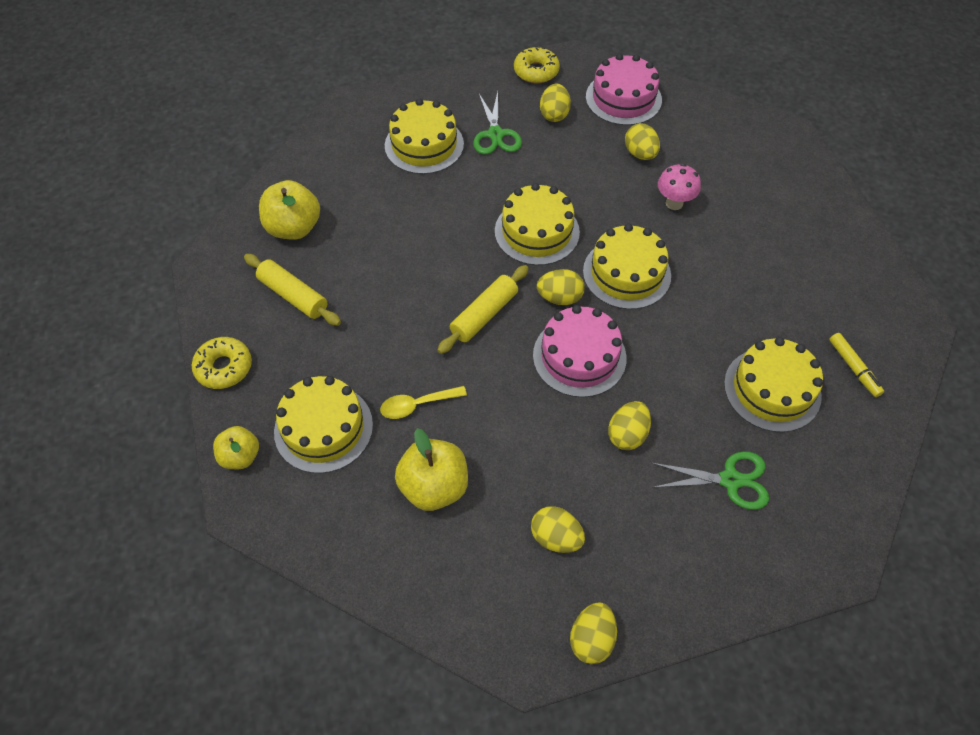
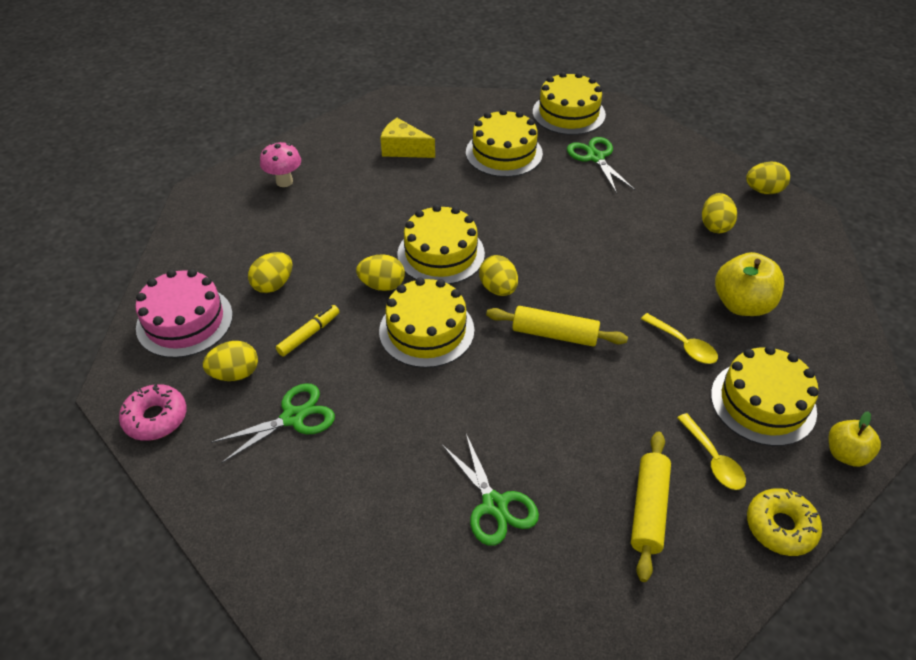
camera: 115 degrees left, 10 degrees down
yellow apple [259,180,320,240] -> none
yellow cake [385,99,464,174] -> yellow cake moved to [533,72,606,135]
yellow donut [514,46,560,83] -> pink donut [119,384,186,441]
pink cake [533,305,626,397] -> none
yellow egg [608,401,651,450] -> yellow egg moved to [356,254,405,291]
pink mushroom [658,164,701,210] -> pink mushroom moved to [260,142,301,187]
yellow marker [829,333,884,397] -> yellow marker moved to [276,305,339,356]
none -> yellow cheese [380,118,435,158]
none -> green scissors [442,434,539,546]
none -> yellow spoon [677,413,746,490]

